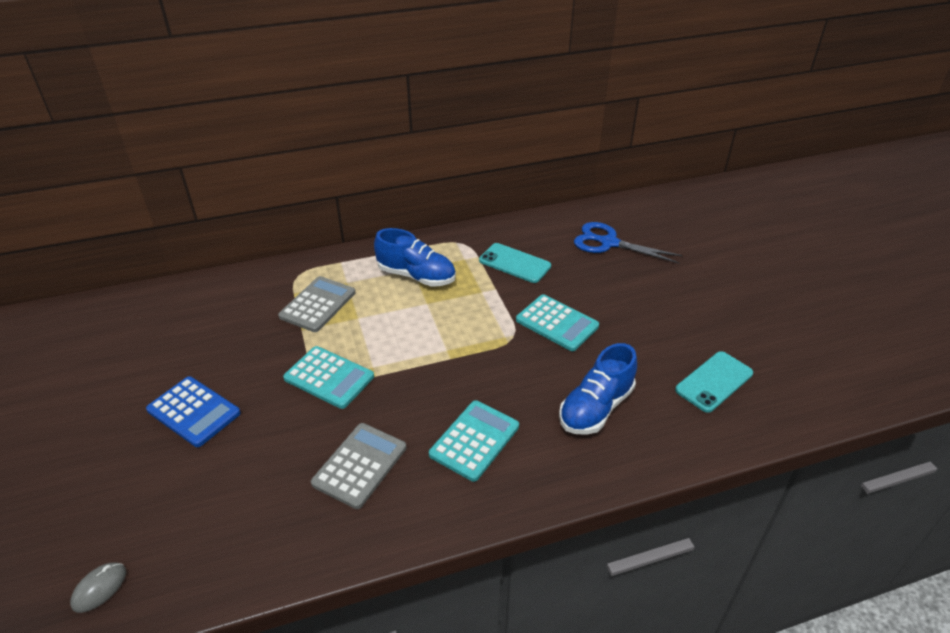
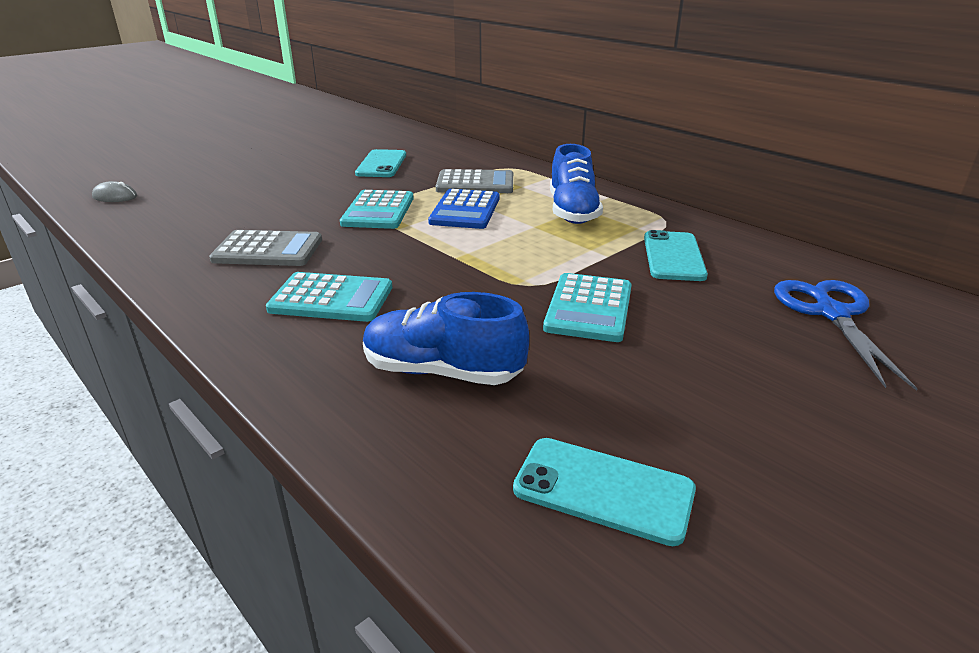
camera: 65 degrees right, 10 degrees down
blue calculator [146,376,241,447] -> blue calculator moved to [428,189,499,229]
none -> turquoise phone [355,149,406,177]

